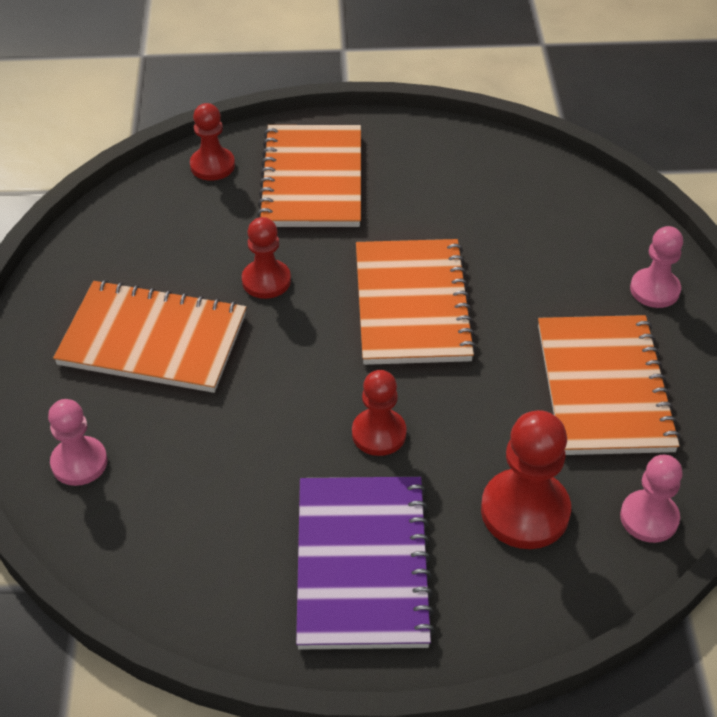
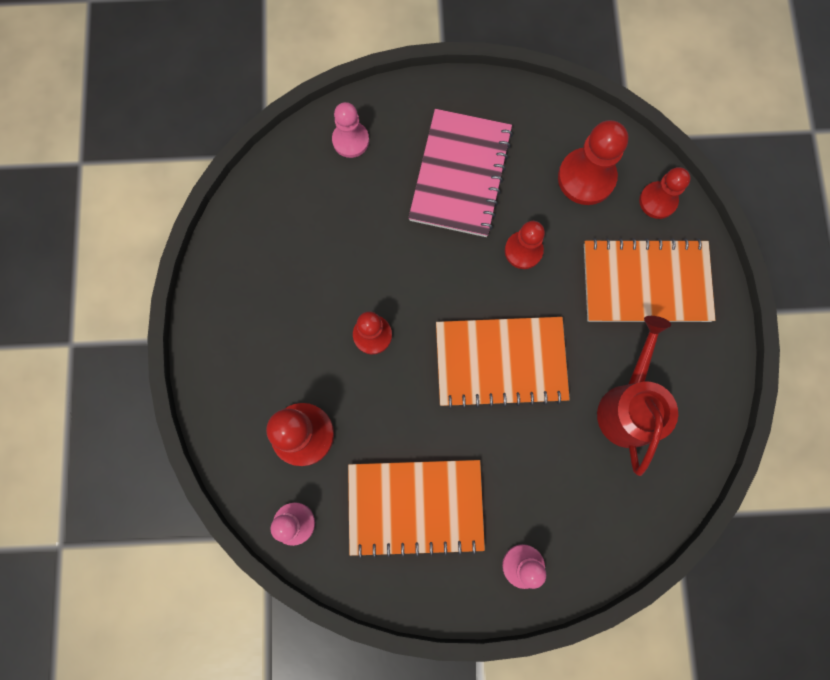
camera: 90 degrees right, 30 degrees up
orange notebook [53,280,246,393] -> pink notebook [408,109,513,237]
purple notebook [296,477,435,650] -> none
none -> red pawn [558,120,628,205]
none -> red watering can [597,316,678,476]

